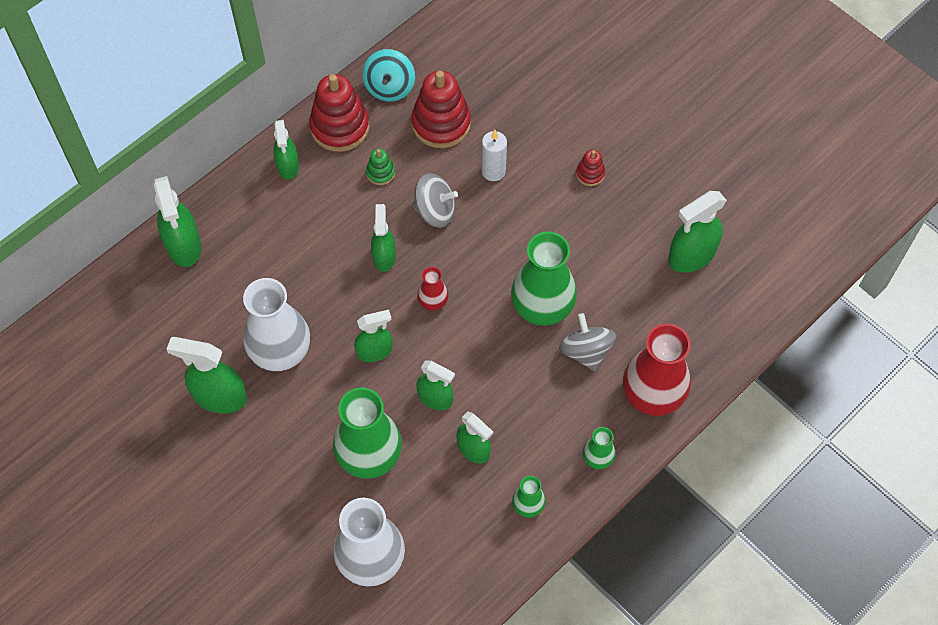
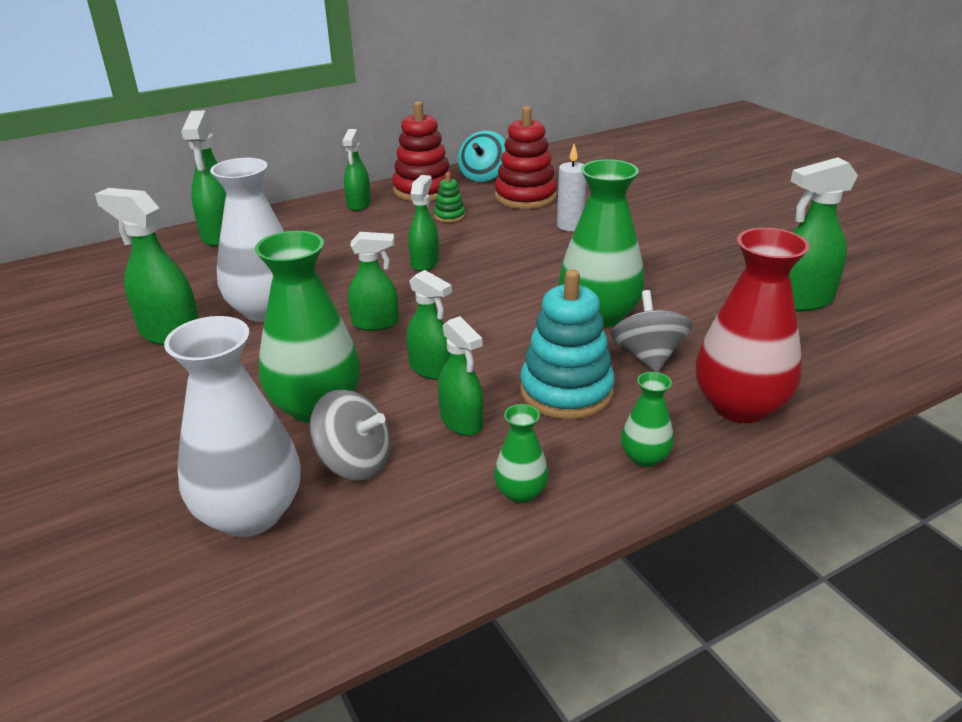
camera: 15 degrees right, 30 degrees down
grey spinning top [413,173,458,228] -> grey spinning top moved to [309,389,391,481]
red vase [417,267,448,311] -> none
red stacking toy [576,150,605,186] -> none
none -> turquoise stacking toy [520,269,615,420]

